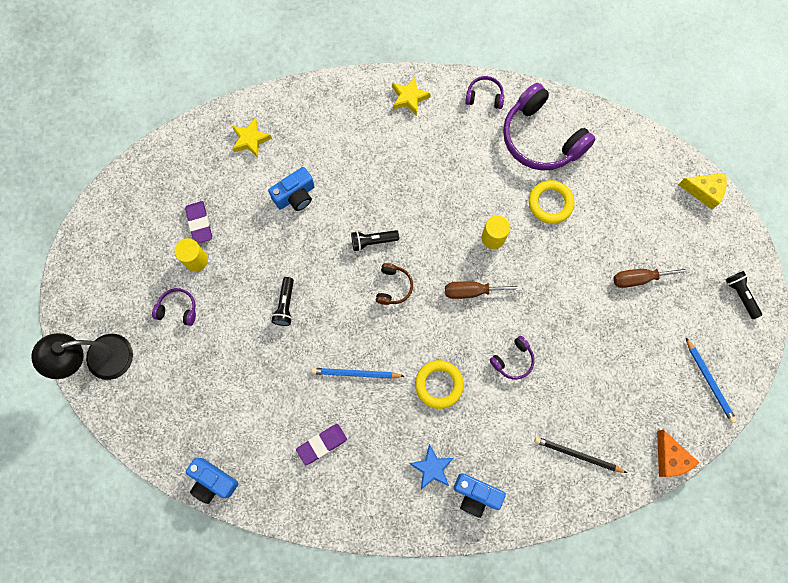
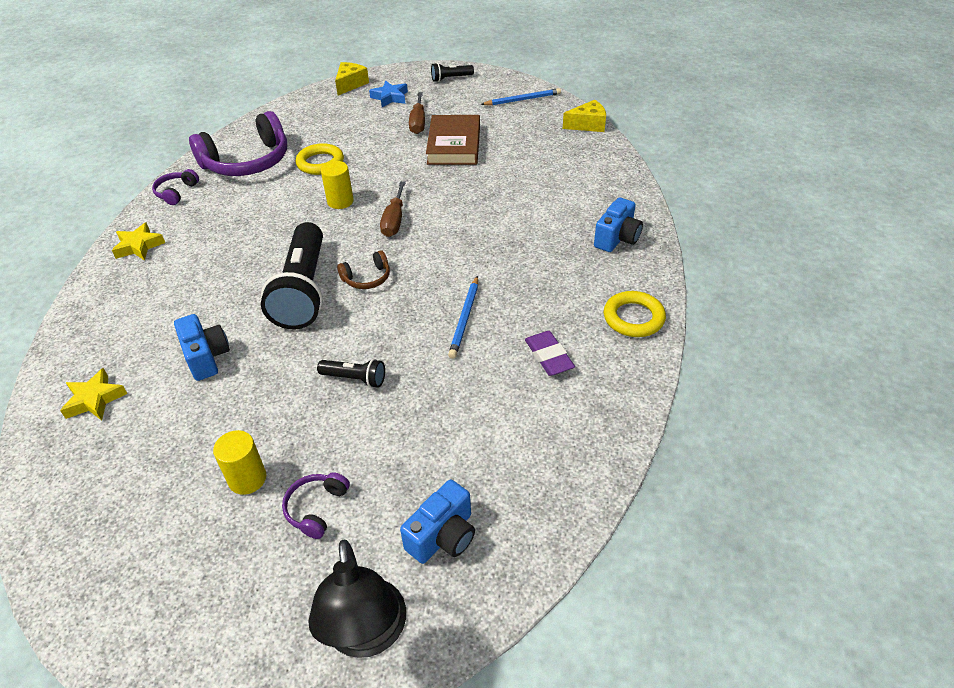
camera: 80 degrees left, 30 degrees down
purple eraser [185,201,212,243] -> none
blue camera [186,458,239,504] -> blue camera moved to [400,480,475,564]
black flashlight [351,230,399,251] -> black flashlight [261,222,323,329], size x2.23
brown headphones [376,263,413,305] -> brown headphones turned 135 degrees clockwise [337,250,390,289]
blue star [409,444,454,489] -> blue star moved to [369,81,408,107]
yellow ring [415,360,464,409] -> yellow ring moved to [604,291,666,337]
purple headphones [490,336,535,379] -> none
black pencil [534,437,627,473] -> none
orange cheese [657,430,699,477] -> yellow cheese [563,100,606,132]
none -> brown book [426,115,480,165]

